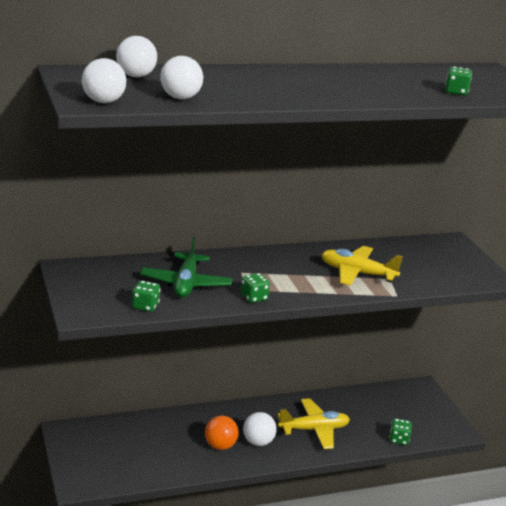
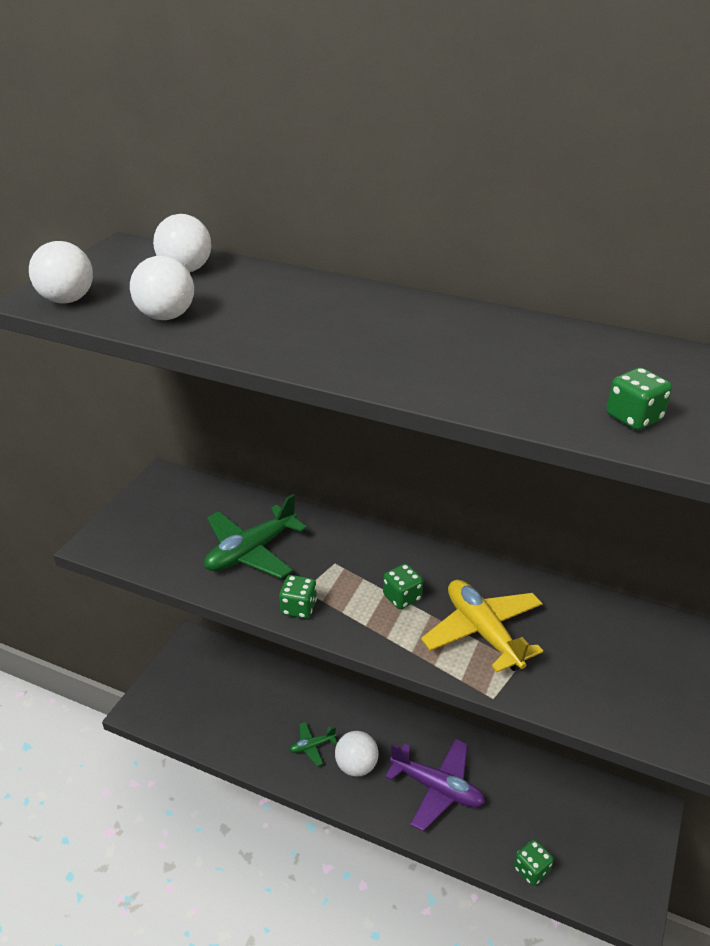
camera: 45 degrees right, 10 degrees up
green dice [132,281,160,312] -> green dice moved to [383,563,423,609]
orange ball [205,416,239,450] -> green plane [289,722,337,766]
yellow plane [277,398,350,449] -> purple plane [385,739,485,831]

